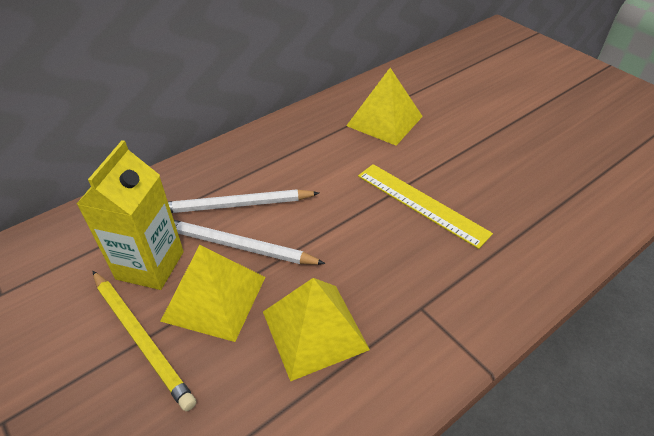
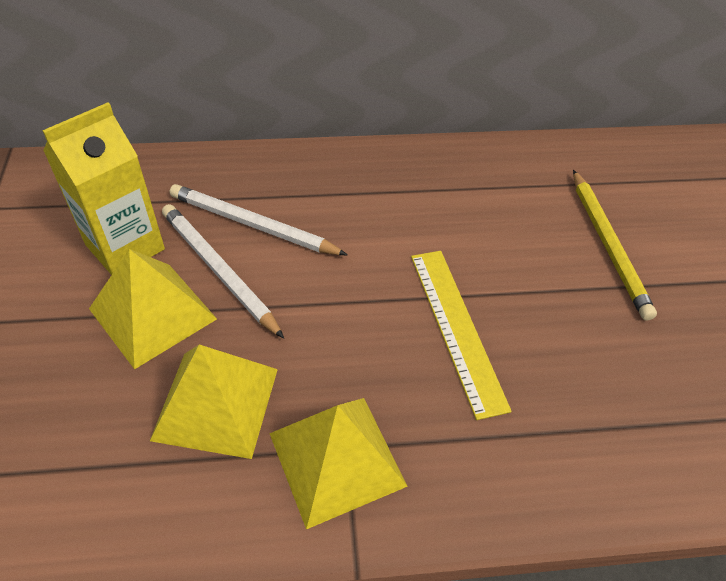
camera: 30 degrees right, 5 degrees up
yellow pencil [93,271,196,411] -> yellow pencil moved to [573,170,657,321]
yellow pyramid [346,68,423,146] -> yellow pyramid moved to [269,398,408,529]

